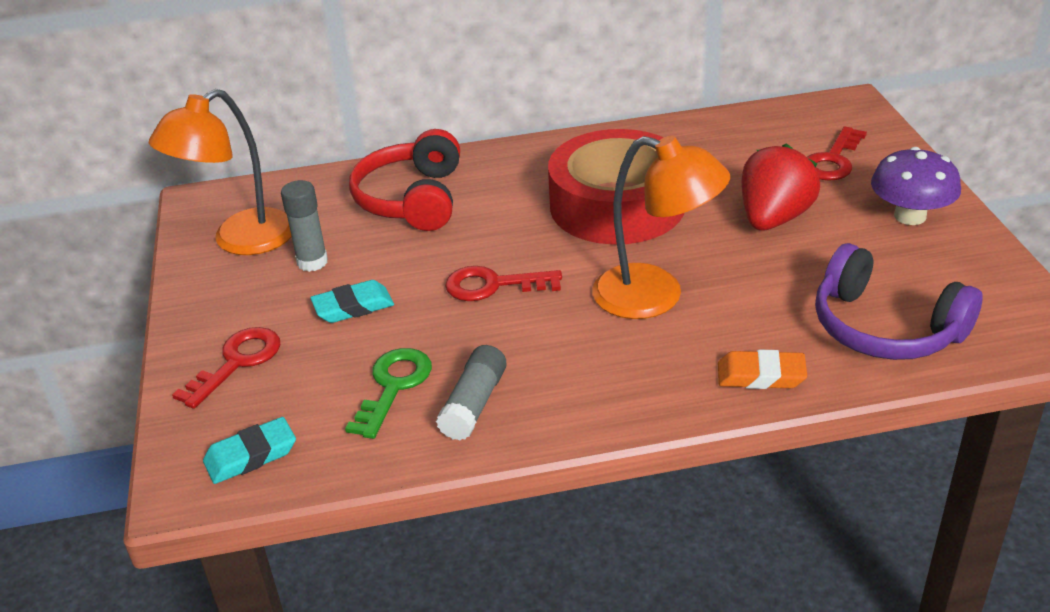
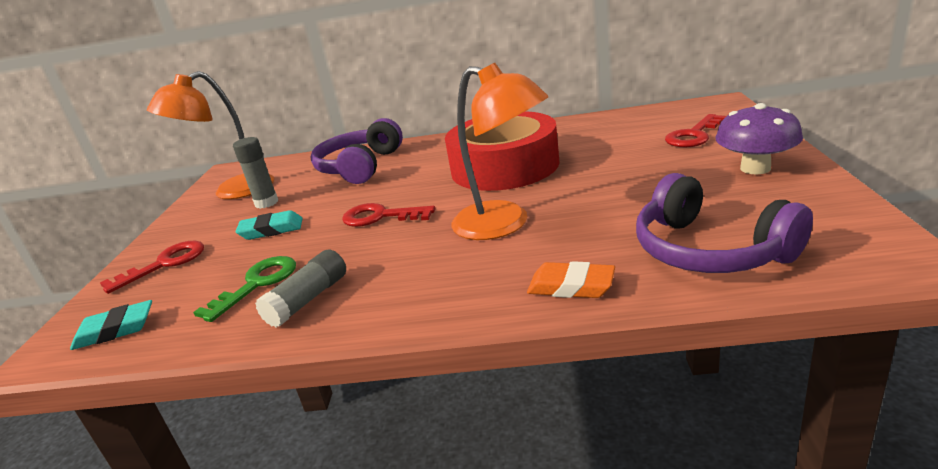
camera: 15 degrees right, 10 degrees down
red headphones [349,129,460,231] -> purple headphones [311,118,403,184]
red strawberry [741,143,820,231] -> none

